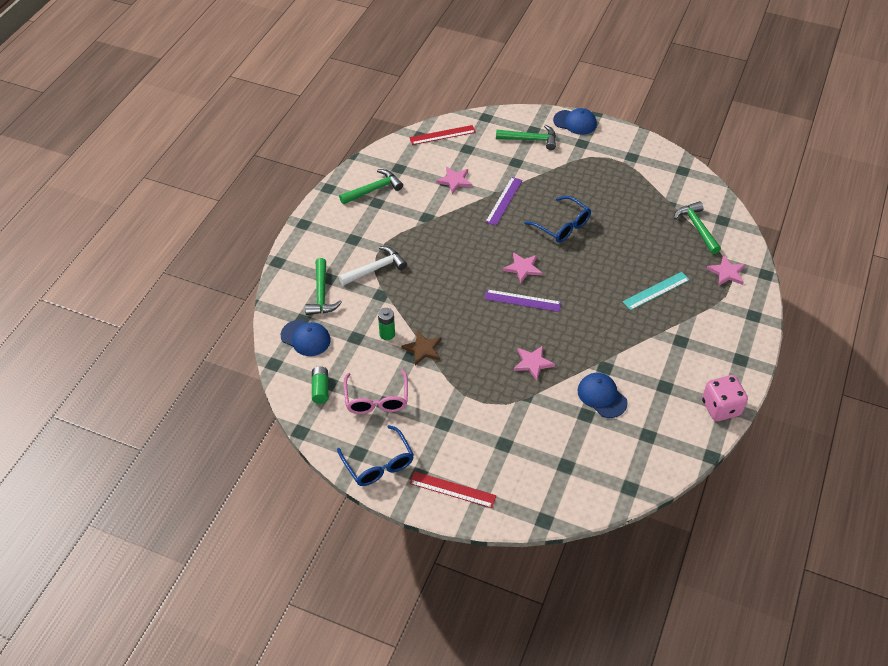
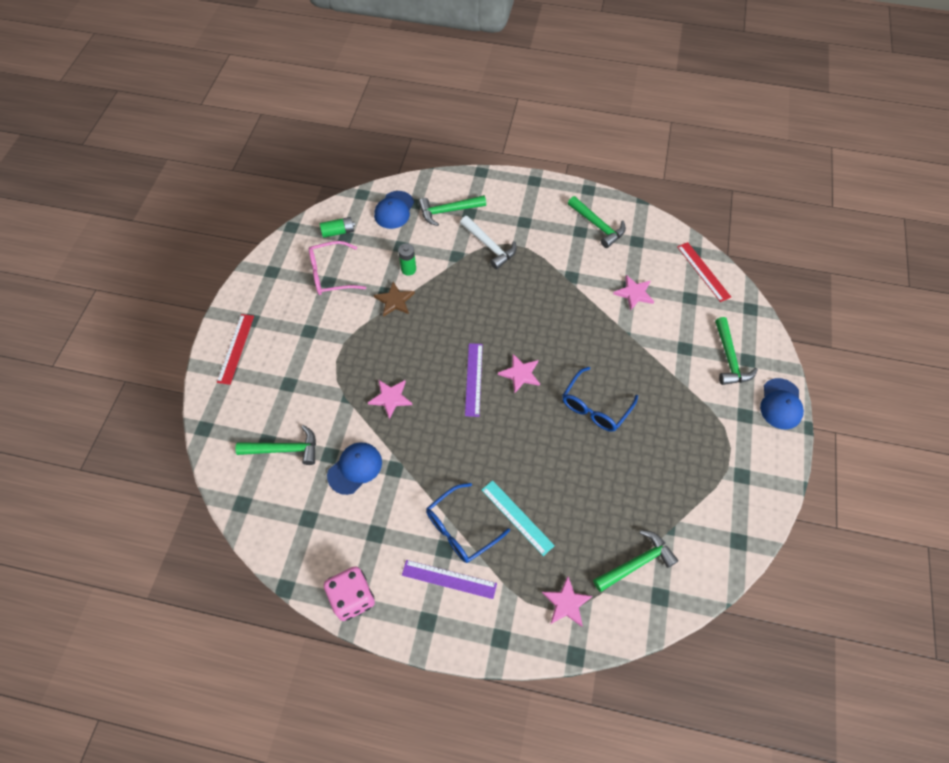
camera: 80 degrees right, 10 degrees up
blue glasses [337,425,414,486] -> blue glasses moved to [426,483,510,563]
purple ruler [485,177,523,226] -> purple ruler moved to [402,560,497,599]
none -> green hammer [235,425,316,465]

